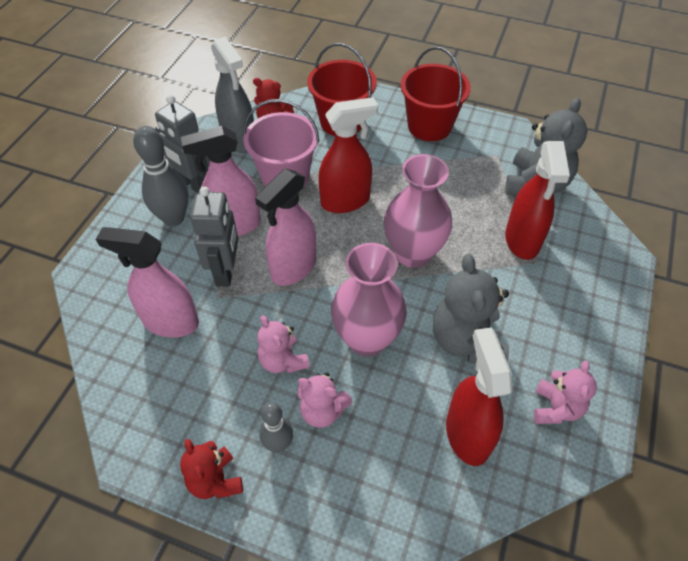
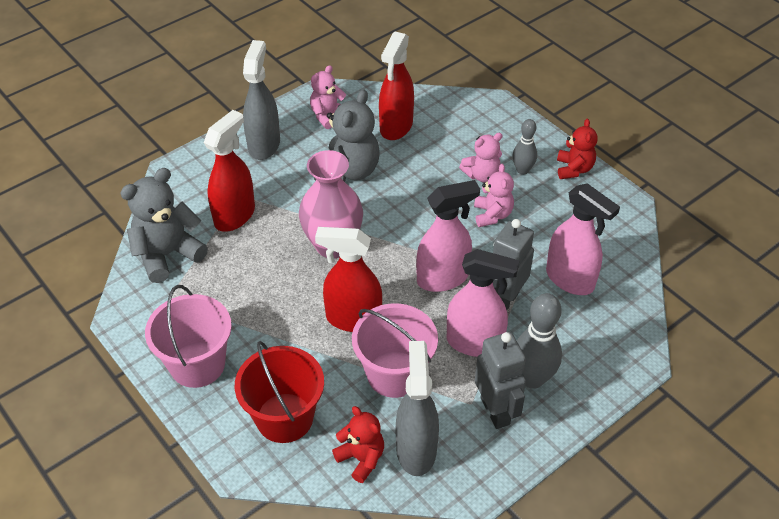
camera: 150 degrees left, 5 degrees down
pink teddy bear [298,372,352,428] -> pink teddy bear turned 105 degrees clockwise [459,133,503,182]
pink vase [331,243,407,357] -> none
red bucket [401,47,471,141] -> pink bucket [145,285,232,388]
none -> grey spray bottle [243,40,280,160]

